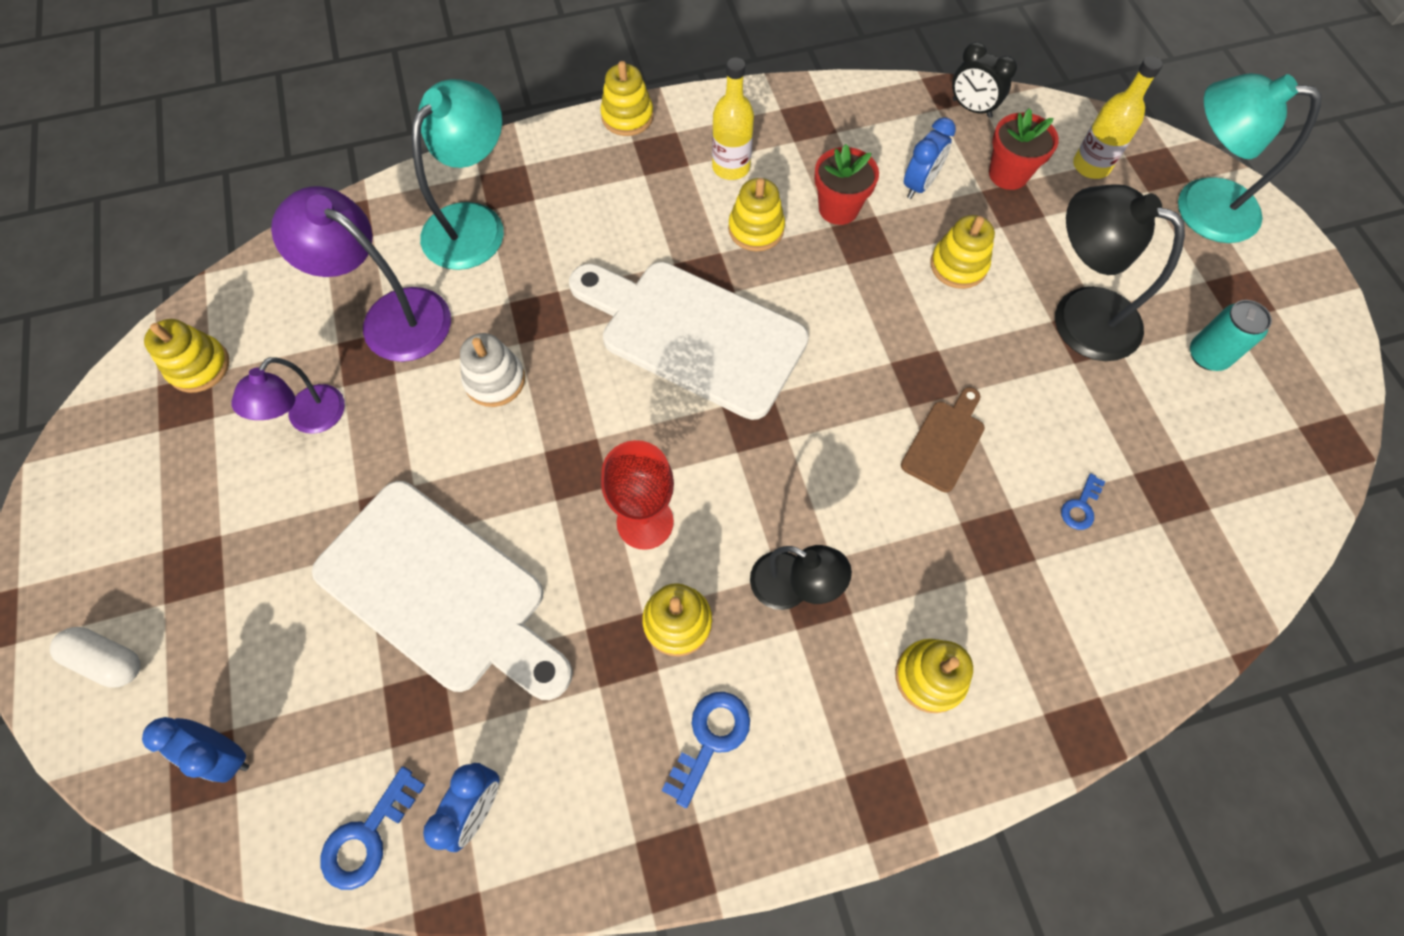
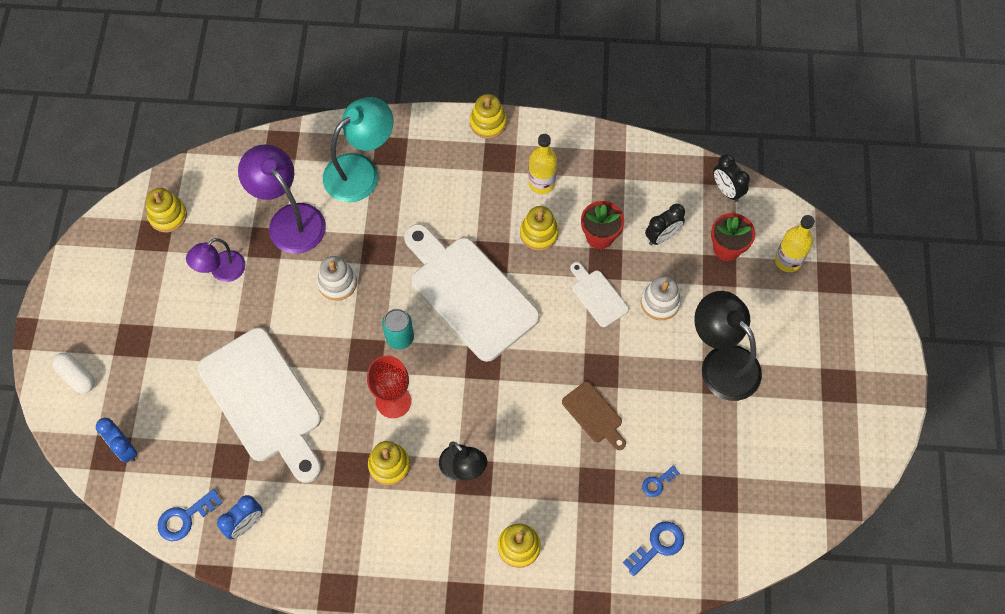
camera: 20 degrees right, 0 degrees up
blue key [661,692,750,808] -> blue key moved to [623,521,684,576]
brown cutting board [901,387,985,493] -> brown cutting board turned 90 degrees clockwise [562,382,626,450]
blue clock [904,117,956,199] -> black clock [645,204,685,245]
yellow stacking toy [930,215,995,289] -> white stacking toy [641,276,681,320]
turquoise lamp [1178,73,1322,243] -> none
turquoise can [1190,300,1272,371] -> turquoise can moved to [382,309,414,350]
none -> white cutting board [570,262,629,327]

